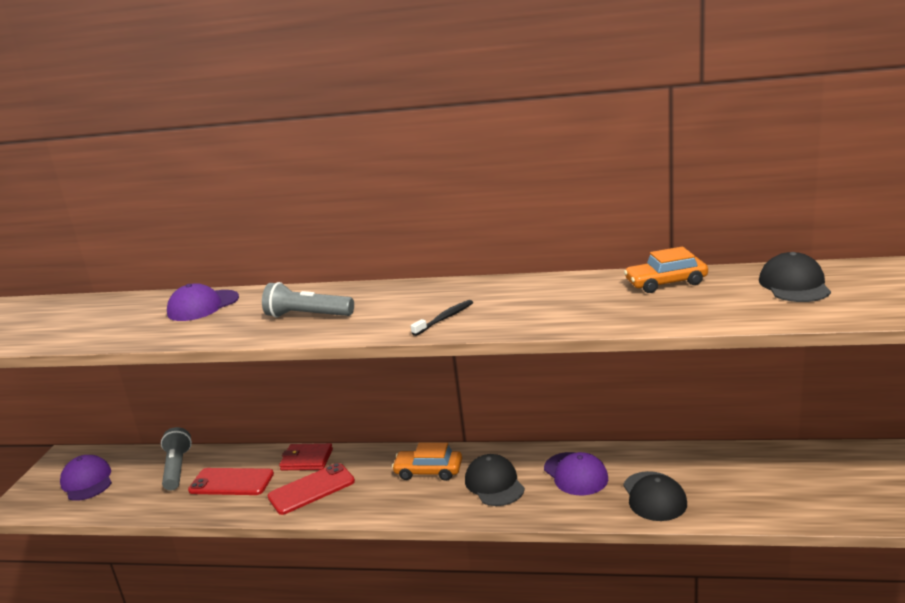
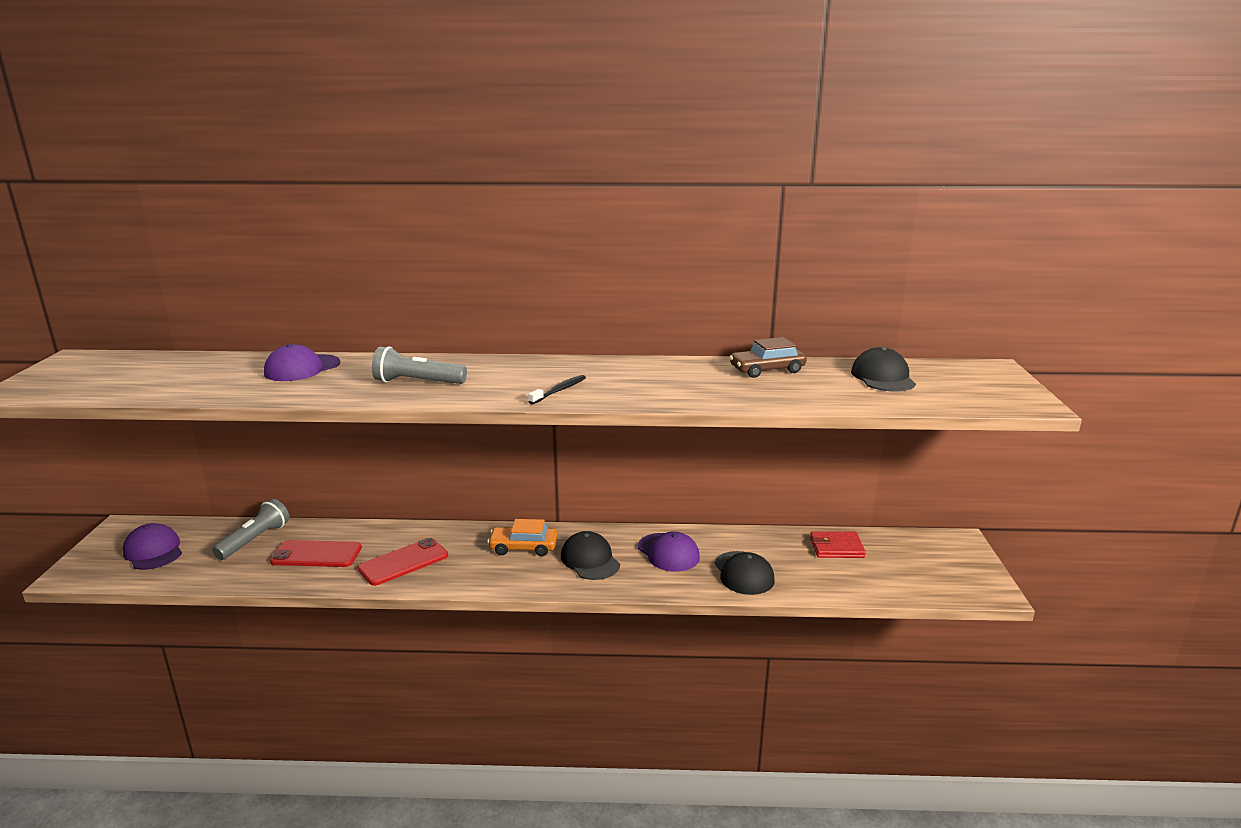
camera: 10 degrees left, 0 degrees up
grey flashlight [161,427,192,491] -> grey flashlight turned 45 degrees clockwise [212,499,289,560]
red wallet [279,443,333,470] -> red wallet moved to [810,531,866,558]
orange car [624,247,708,293] -> brown car [729,337,807,378]

